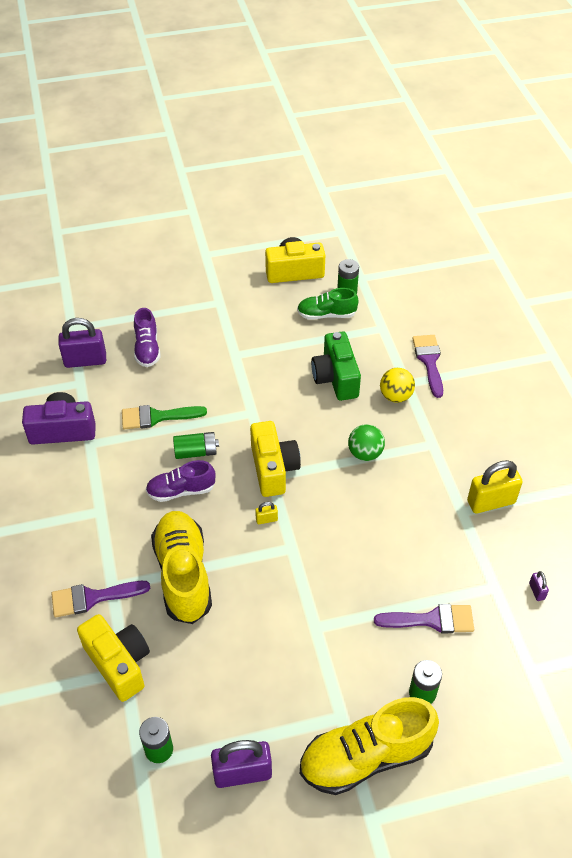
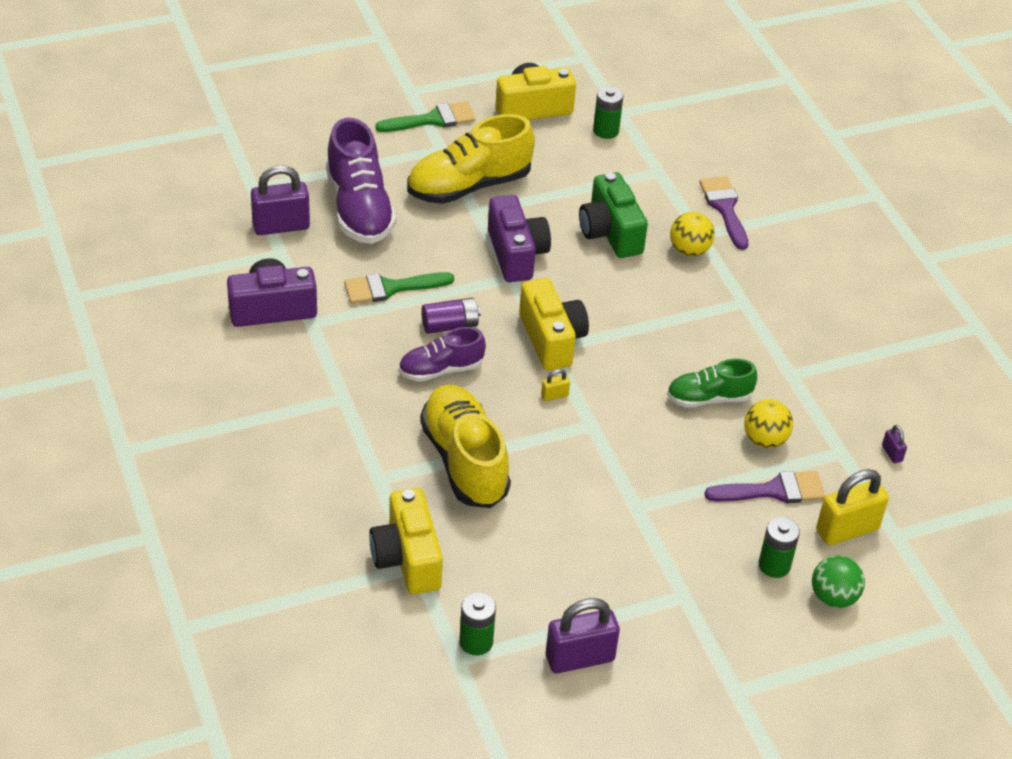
camera: 10 degrees left, 5 degrees down
purple brush [51,581,150,618] -> none
yellow camera [77,614,150,702] -> yellow camera turned 150 degrees counterclockwise [369,488,443,594]
purple shoe [134,308,160,367] -> purple shoe [326,118,396,244], size x1.69
green battery [173,432,219,459] -> purple battery [421,297,481,334]
green shoe [297,288,359,320] -> green shoe moved to [667,359,757,407]
yellow shoe [300,697,439,795] -> yellow shoe moved to [407,114,535,204]
green ball [348,424,385,461] -> green ball moved to [812,555,865,608]
yellow padlock [467,460,523,514] -> yellow padlock moved to [816,469,889,545]
none -> green brush [375,101,476,132]
none -> purple camera [488,195,551,282]
none -> yellow ball [744,399,793,448]

